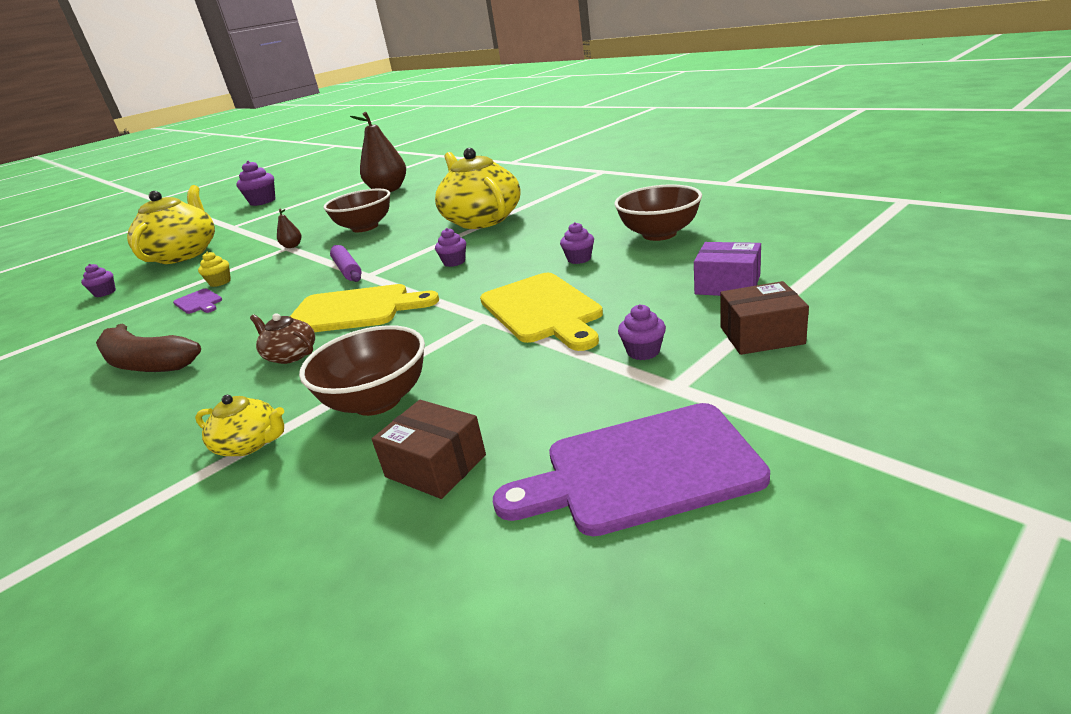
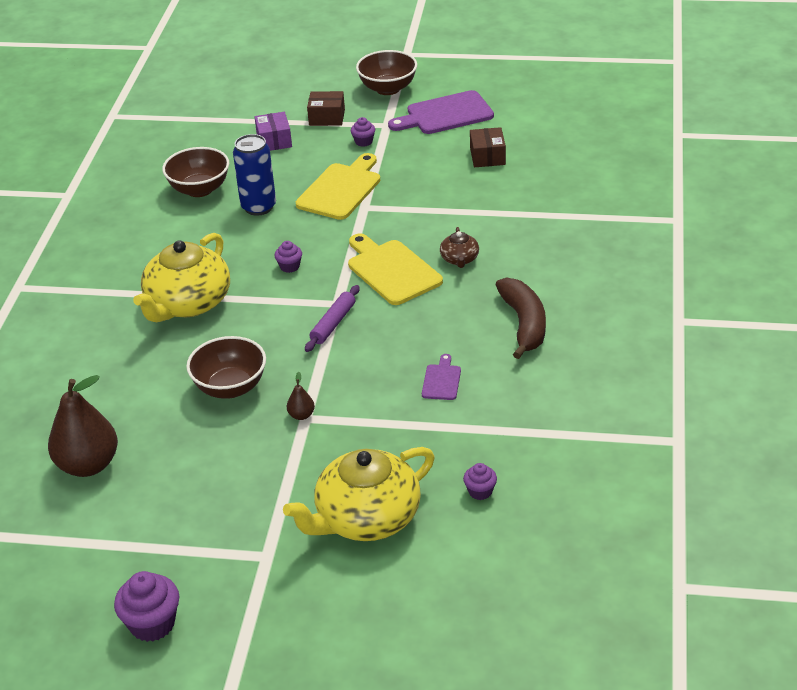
camera: 130 degrees left, 10 degrees up
yellow teapot [195,395,284,456] -> none
yellow cupcake [198,252,231,287] -> none
brown bowl [299,325,425,416] -> brown bowl moved to [356,50,417,95]
purple cutting board [493,403,770,536] -> purple cutting board turned 120 degrees clockwise [388,90,494,134]
purple cupcake [560,222,594,264] -> blue can [233,134,276,216]
brown box [720,281,809,355] -> brown box turned 45 degrees counterclockwise [307,91,345,126]

